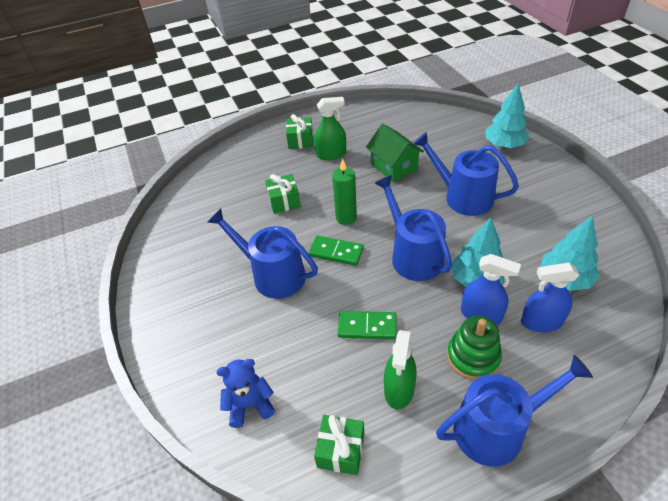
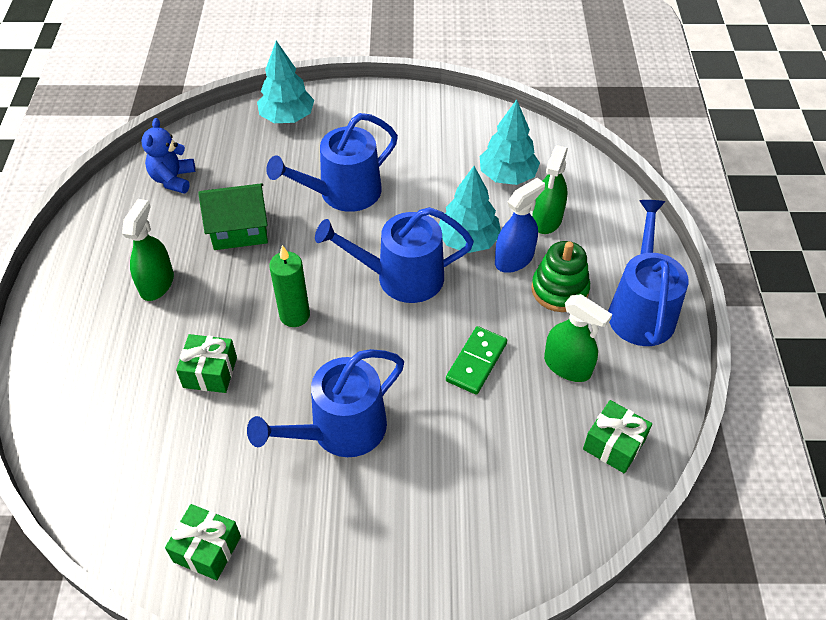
camera: 70 degrees left, 5 degrees up
blue teddy bear [216,359,275,428] -> blue teddy bear moved to [141,118,195,194]
green gift [286,114,313,149] -> green gift moved to [165,504,241,580]
green domino [309,236,364,266] -> none
blue spray bottle [521,263,579,332] -> green spray bottle [532,145,568,234]

